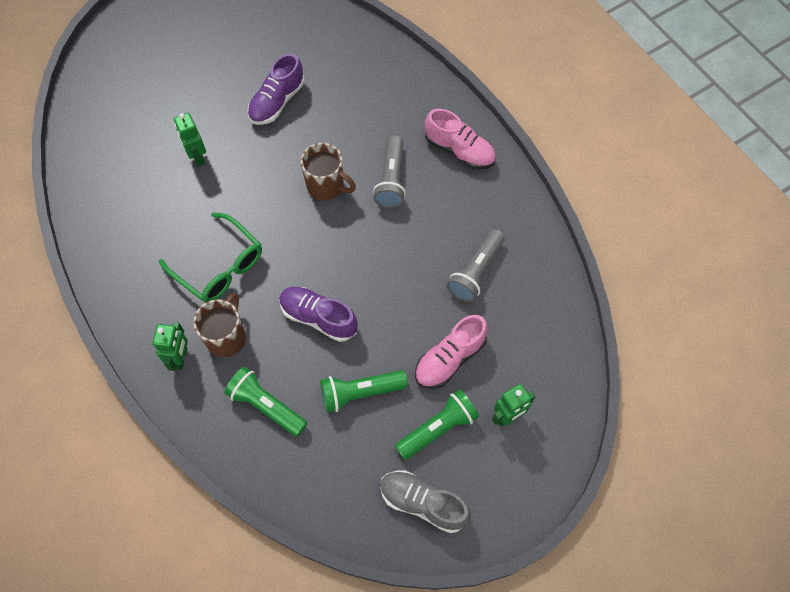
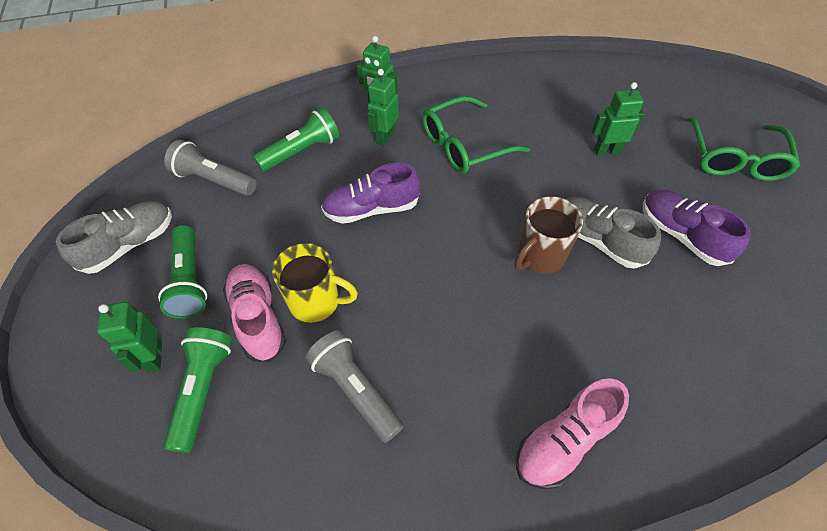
camera: 110 degrees right, 10 degrees down
brown mug [193,293,246,357] -> green robot [368,69,399,146]
purple shoe [279,287,358,342] -> purple shoe turned 150 degrees counterclockwise [321,163,420,224]
green flashlight [321,370,408,413] -> green flashlight moved to [164,327,232,453]
grey flashlight [373,135,406,208] -> grey flashlight moved to [164,140,256,196]
none -> yellow mug [272,243,358,323]
none -> grey shoe [566,197,661,268]
none -> green glasses [687,117,800,181]

